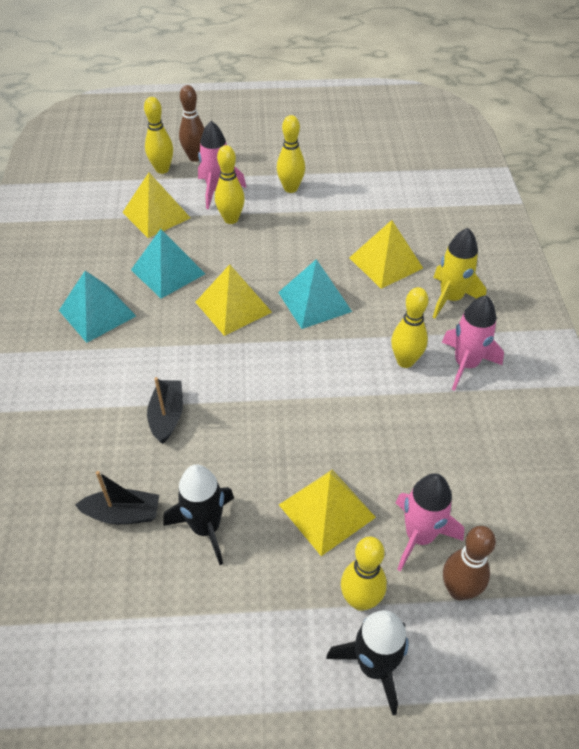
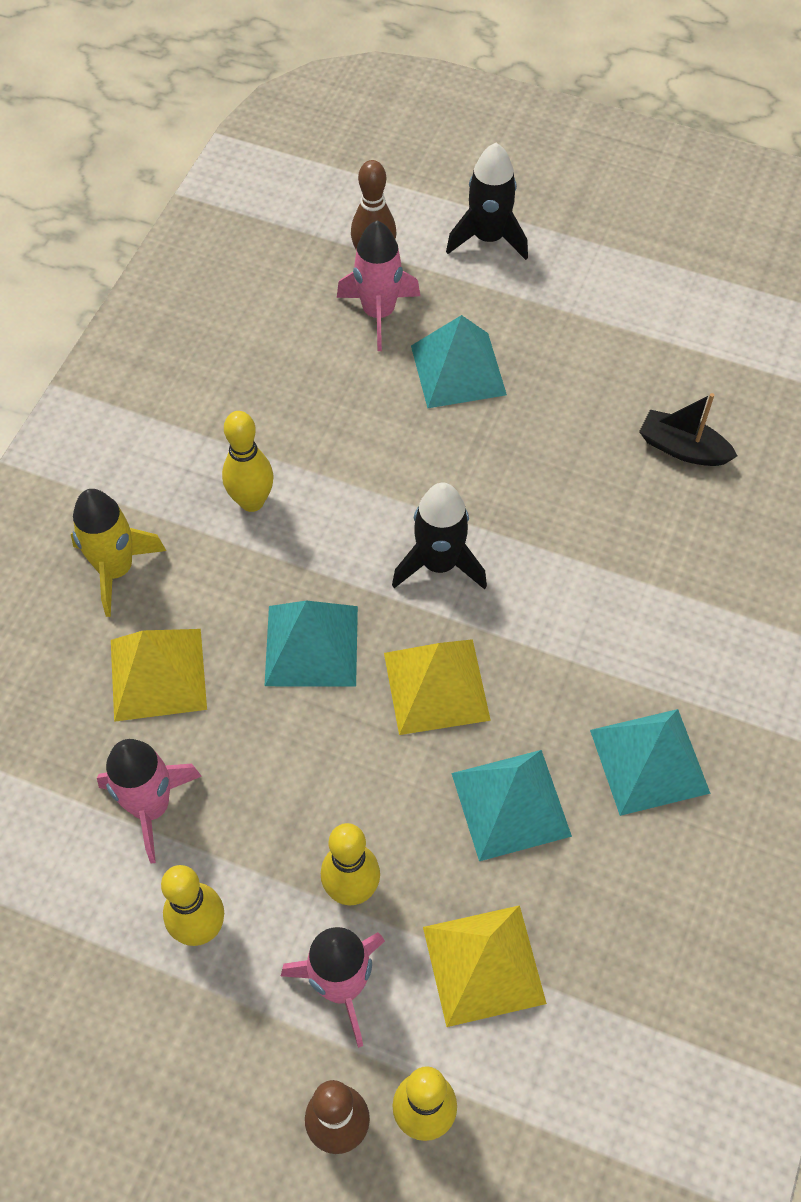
camera: 155 degrees left, 10 degrees up
black boat [147,377,183,444] -> none
black rocket [163,464,234,565] -> black rocket moved to [392,483,487,589]
yellow pyramid [279,469,376,556] -> turquoise pyramid [411,315,507,408]
yellow bowling pin [341,536,387,611] -> none
pink rocket [442,295,504,391] -> pink rocket moved to [97,739,202,864]

